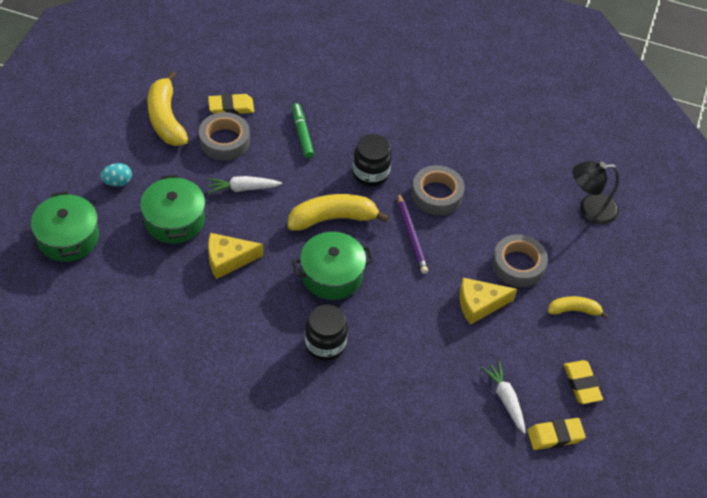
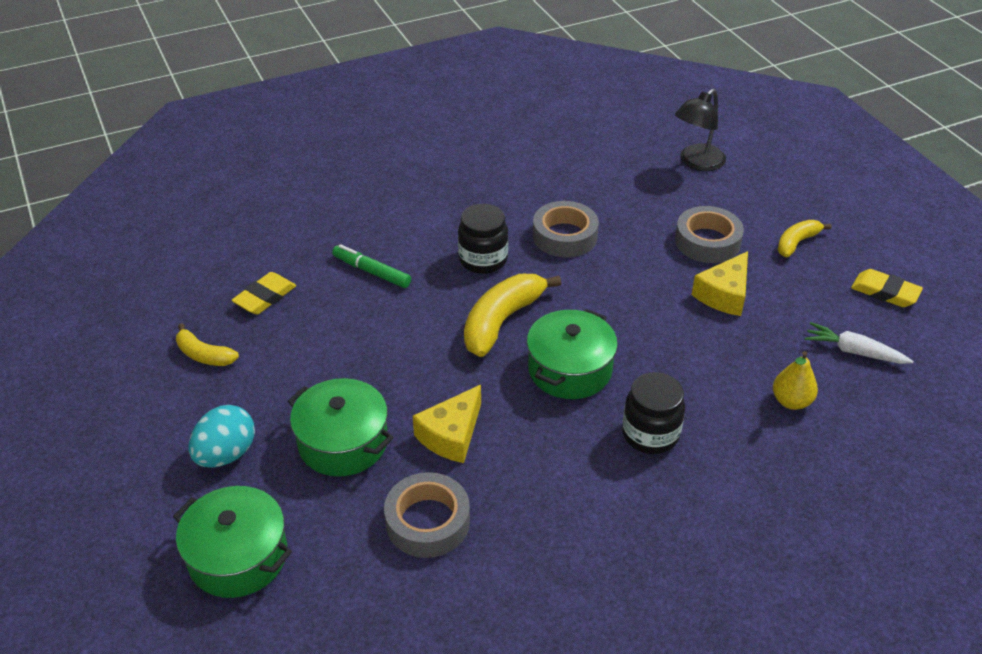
camera: 40 degrees left, 10 degrees down
turquoise egg [100,163,132,187] -> turquoise egg [189,405,255,468], size x1.53
yellow banana [148,71,188,146] -> yellow banana [176,323,239,366], size x0.57
grey tape [199,112,250,161] -> grey tape moved to [384,472,470,558]
white carrot [207,176,282,194] -> none
purple pencil [398,193,428,274] -> none
yellow eraser [527,418,586,450] -> none
none -> yellow pear [773,351,818,410]

